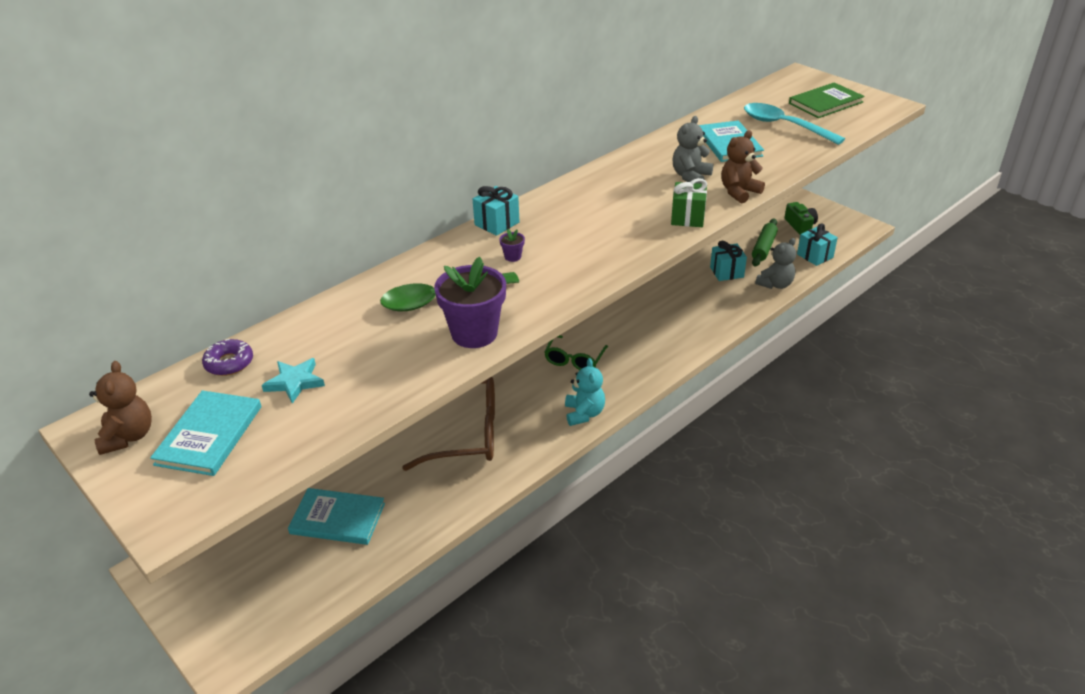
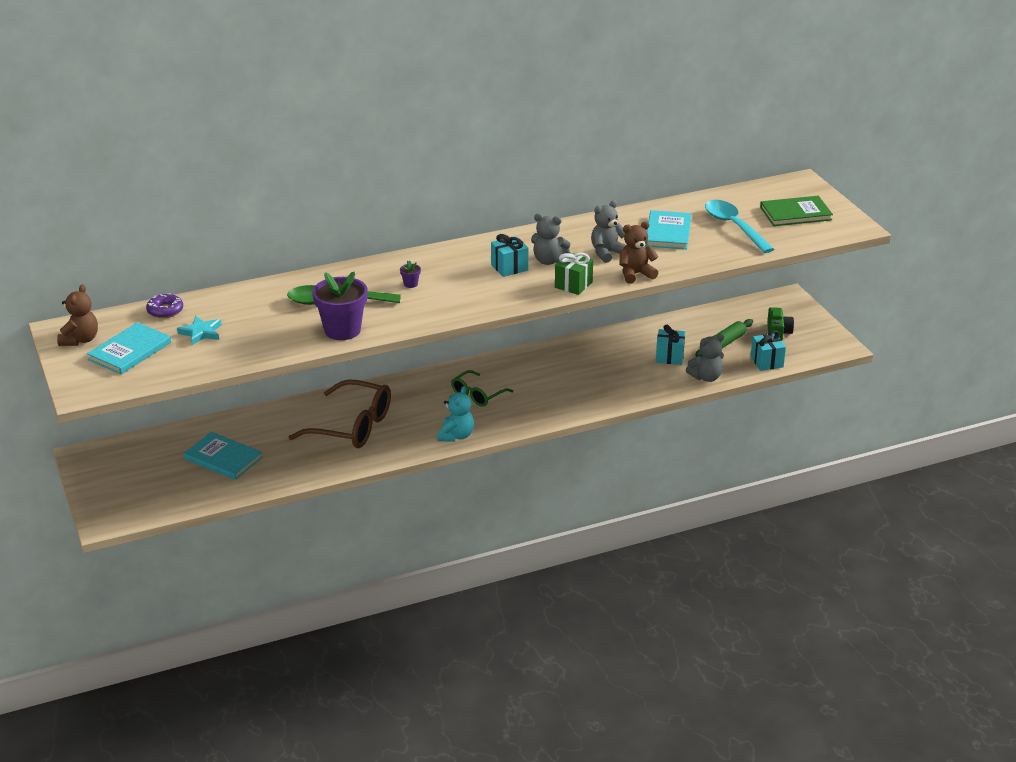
camera: 20 degrees right, 5 degrees down
turquoise gift [473,186,519,236] -> turquoise gift moved to [491,234,528,277]
none -> grey teddy bear [531,213,570,265]

